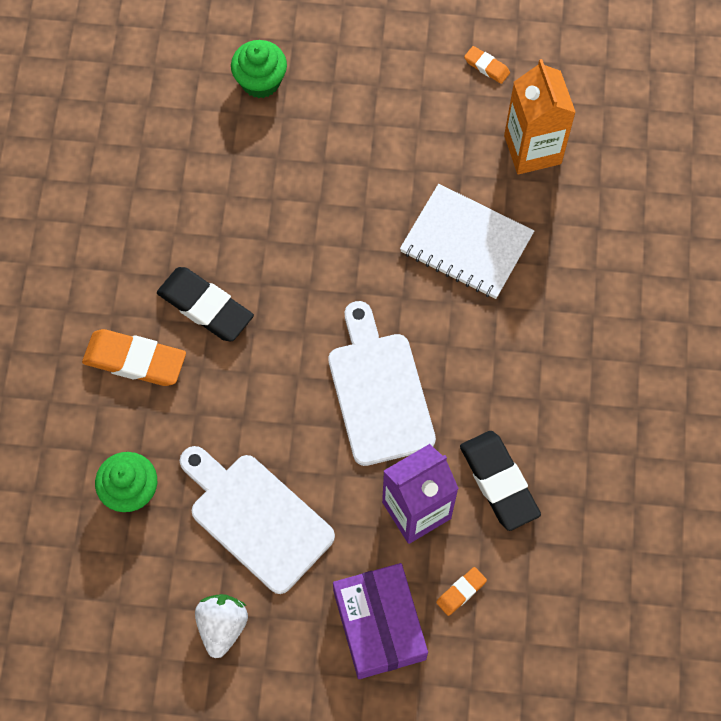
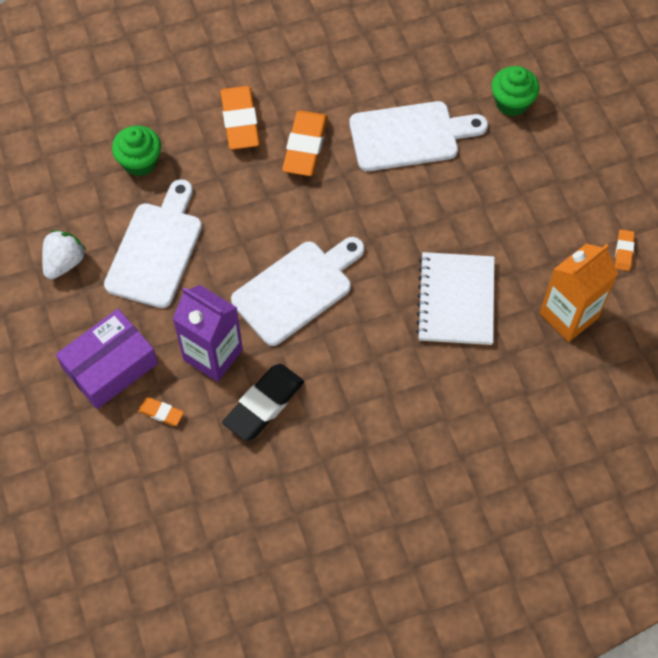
camera: 65 degrees right, 5 degrees down
black eraser [157,267,254,341] -> orange eraser [282,110,328,176]
white strawberry [195,594,248,658] -> white strawberry turned 45 degrees counterclockwise [42,230,86,279]
none -> white cutting board [349,101,488,171]

